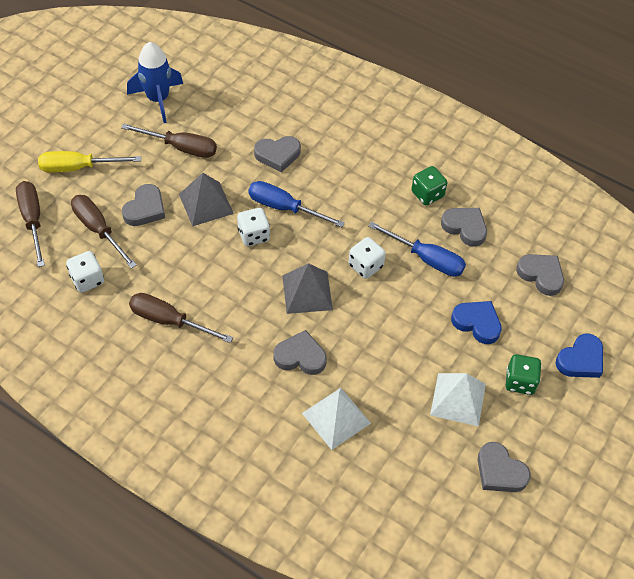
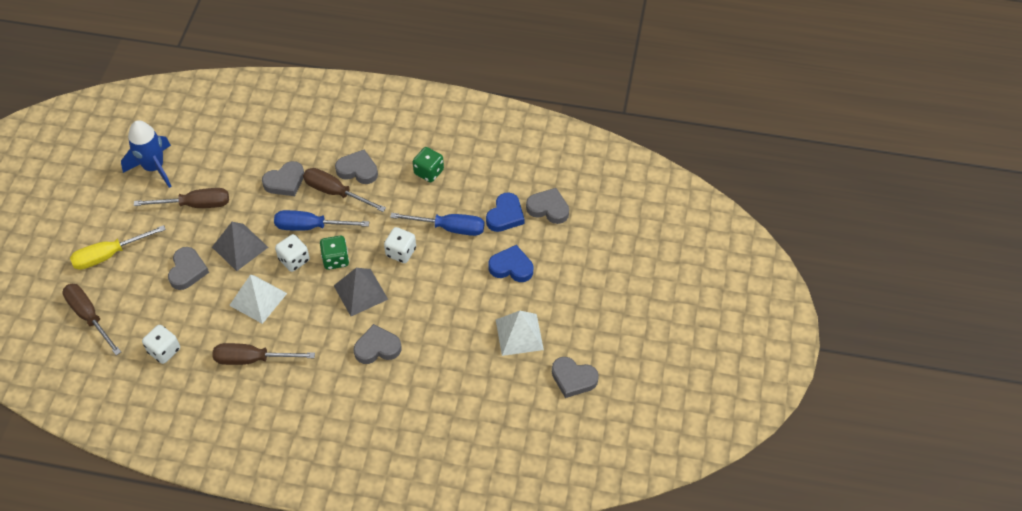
camera: 20 degrees left, 0 degrees up
brown screwdriver [71,195,137,269] -> brown screwdriver moved to [303,168,386,212]
white pyramid [302,388,371,450] -> white pyramid moved to [229,275,287,324]
grey heart [441,208,487,247] -> grey heart moved to [335,150,378,184]
green dice [506,354,542,395] -> green dice moved to [320,236,349,270]
blue heart [556,333,603,378] -> blue heart moved to [486,192,524,232]

